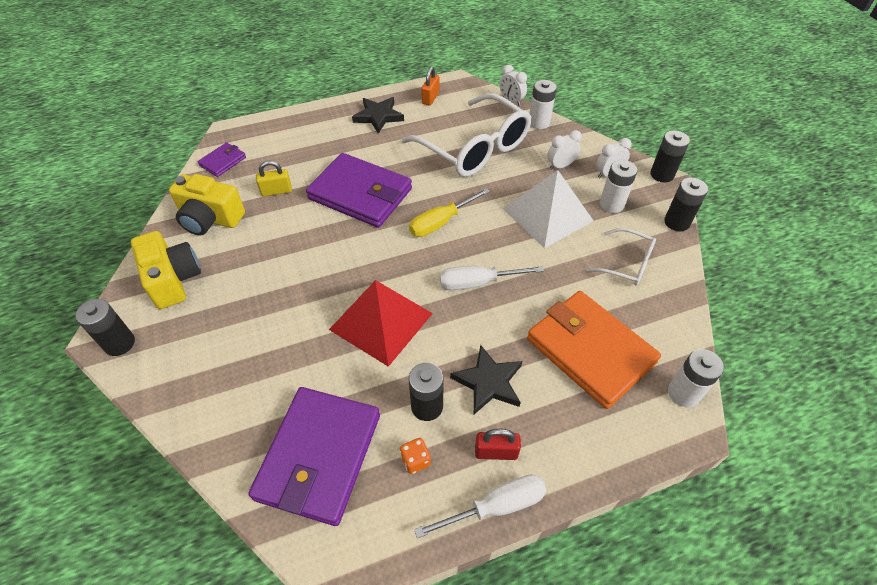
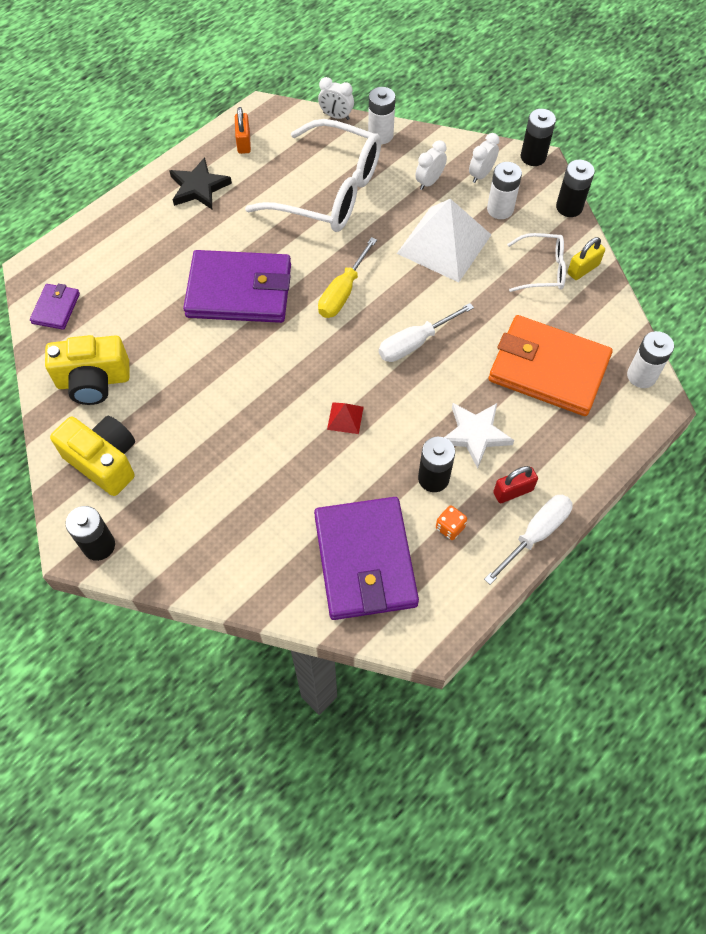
camera: 25 degrees left, 10 degrees up
yellow padlock [256,161,292,196] -> yellow padlock moved to [568,237,605,280]
red pyramid [329,280,433,367] -> red pyramid [327,402,364,434], size x0.41
black star [450,345,522,414] -> white star [444,403,514,468]

